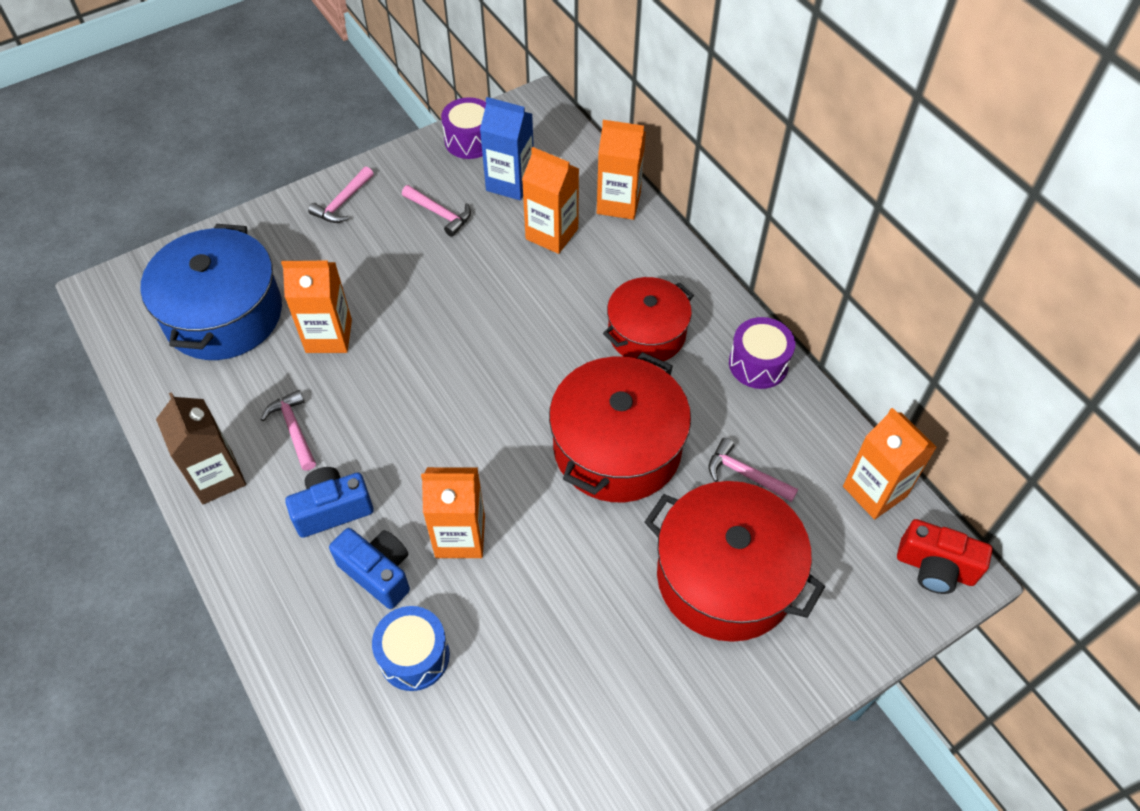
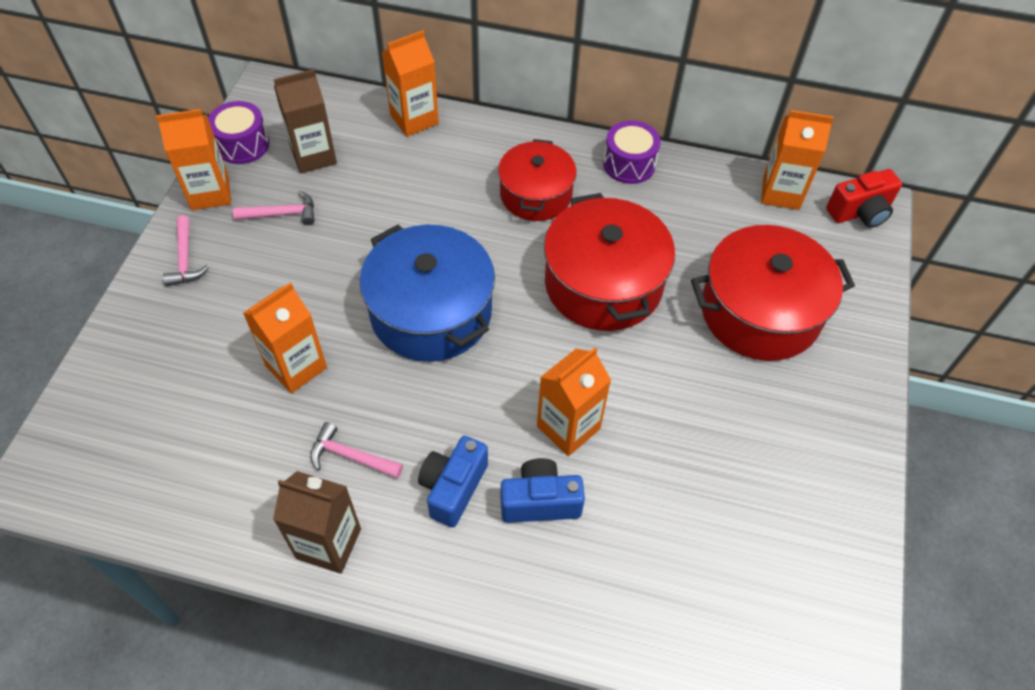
camera: 45 degrees left, 0 degrees up
blue pot [140,224,282,360] -> blue pot moved to [360,225,495,362]
blue drum [372,606,450,691] -> none
blue carton [480,97,534,200] -> brown carton [273,69,337,174]
orange carton [522,147,579,254] -> orange carton moved to [156,109,231,210]
pink hammer [708,438,798,502] -> none

